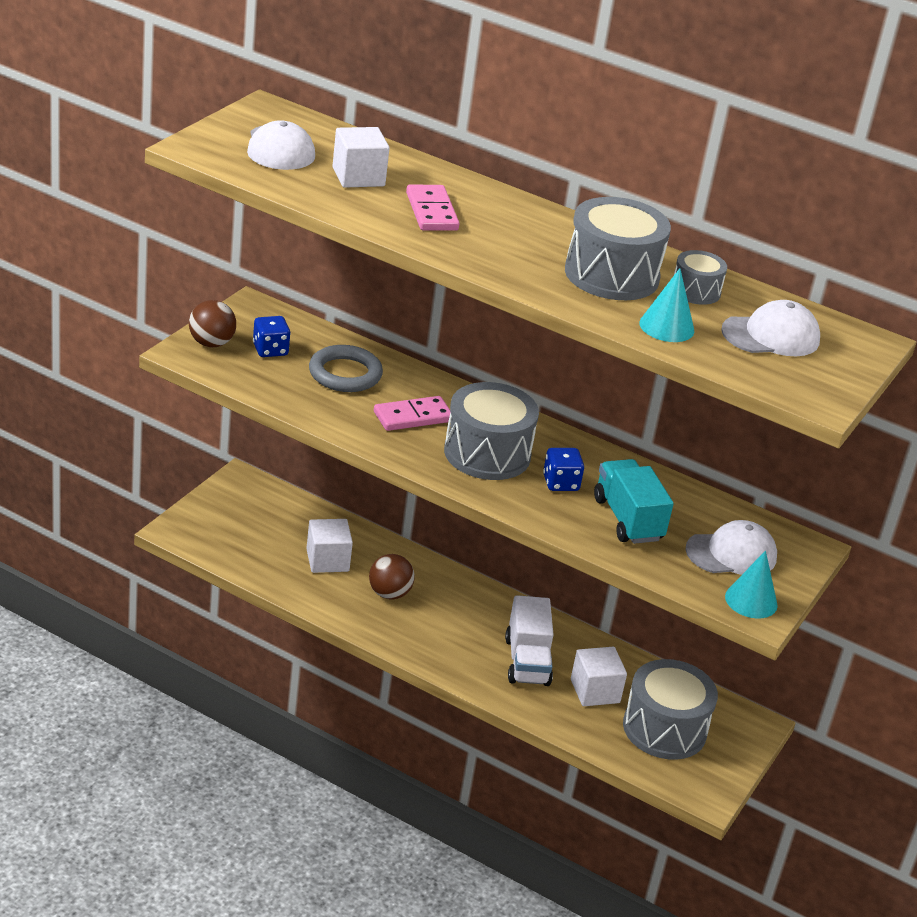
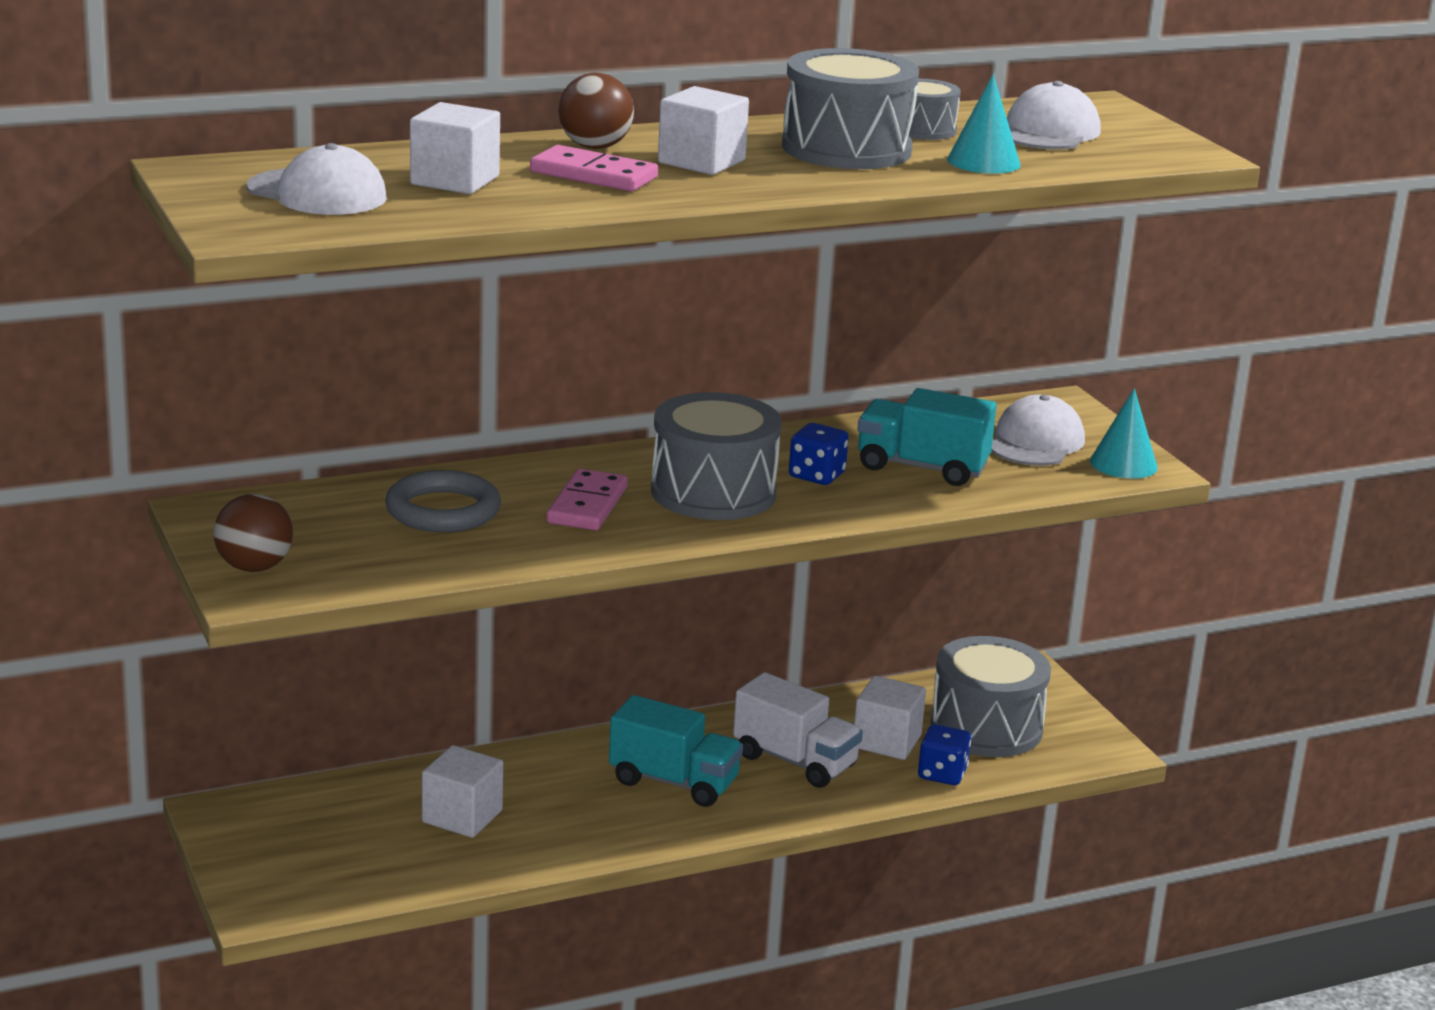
camera: 50 degrees left, 10 degrees down
blue dice [253,316,290,357] -> blue dice moved to [918,724,971,785]
brown ball [369,554,415,599] -> brown ball moved to [558,73,634,149]
none -> turquoise truck [609,695,743,807]
none -> white cube [658,86,749,175]

